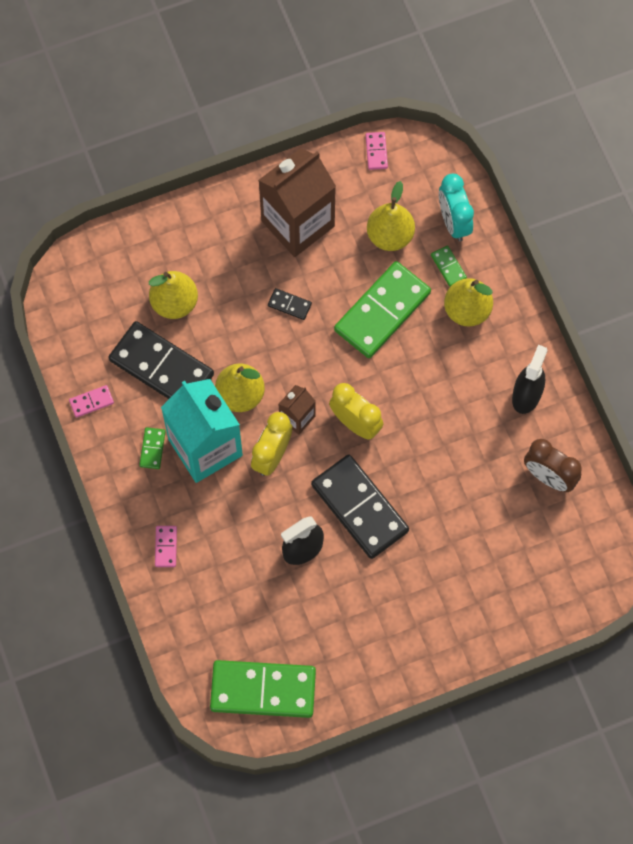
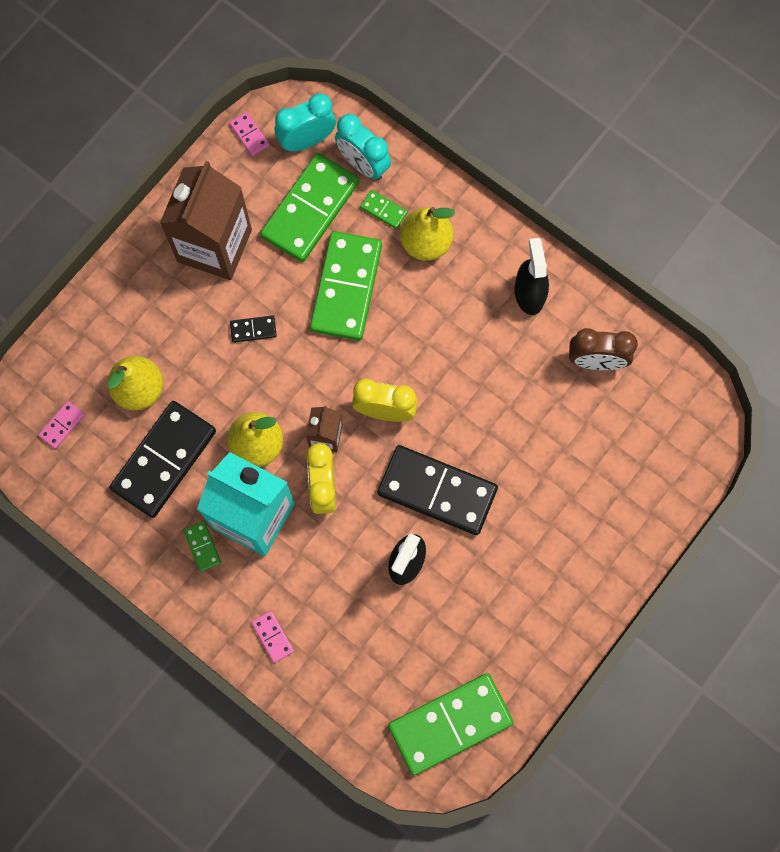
camera: 30 degrees left, 5 degrees up
pink domino [69,385,114,418] -> pink domino moved to [39,401,85,449]
black domino [109,321,214,399] -> black domino turned 60 degrees counterclockwise [110,401,216,518]
yellow pear [367,181,415,251] -> green domino [260,153,359,262]
none -> turquoise clock [275,93,336,152]

